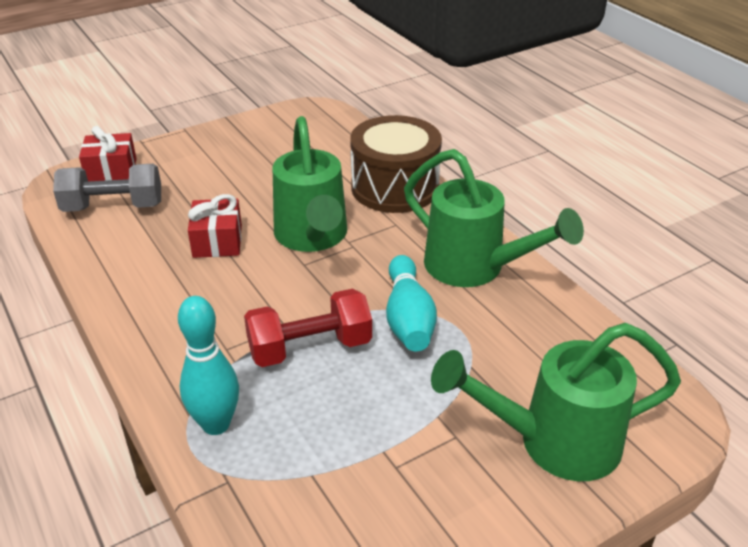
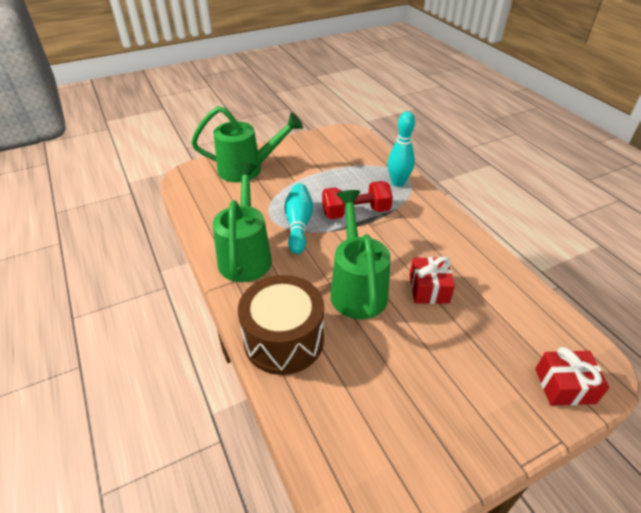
camera: 175 degrees left, 5 degrees up
grey dumbbell [53,164,161,212] -> none
green watering can [404,149,584,287] -> green watering can turned 45 degrees clockwise [213,163,272,282]

